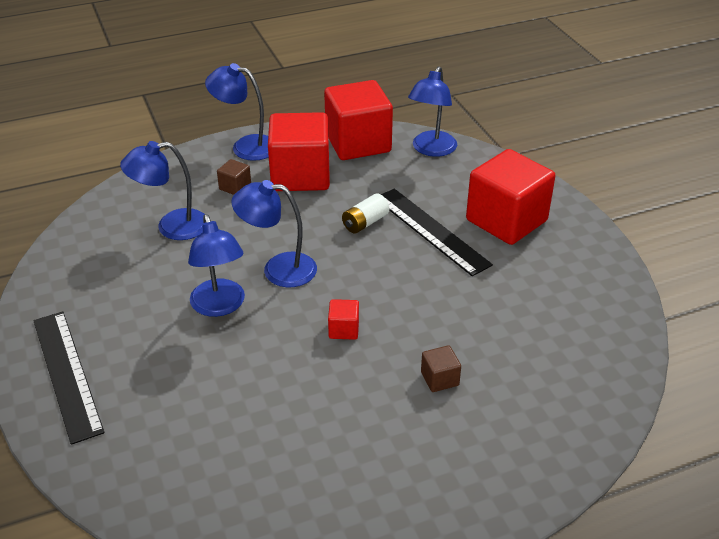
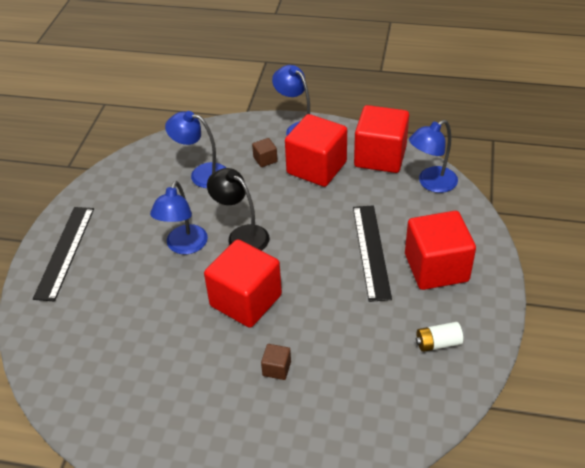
camera: 35 degrees right, 5 degrees up
blue lamp [231,180,317,287] -> black lamp [207,168,269,251]
red cube [328,299,359,340] -> red cube [204,239,282,328], size x2.40
white battery [342,193,389,233] -> white battery moved to [416,322,463,352]

